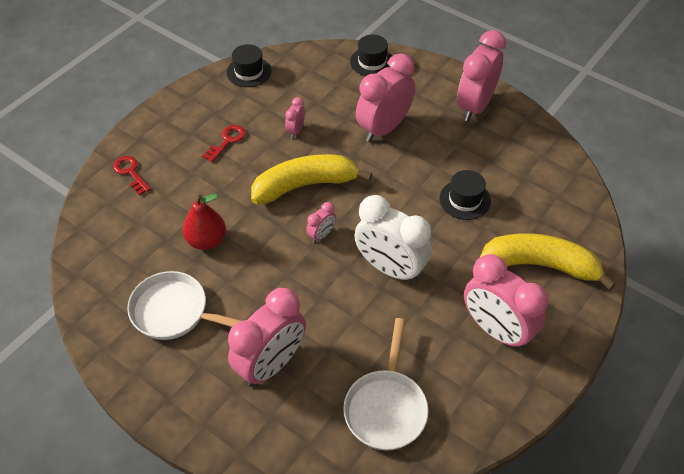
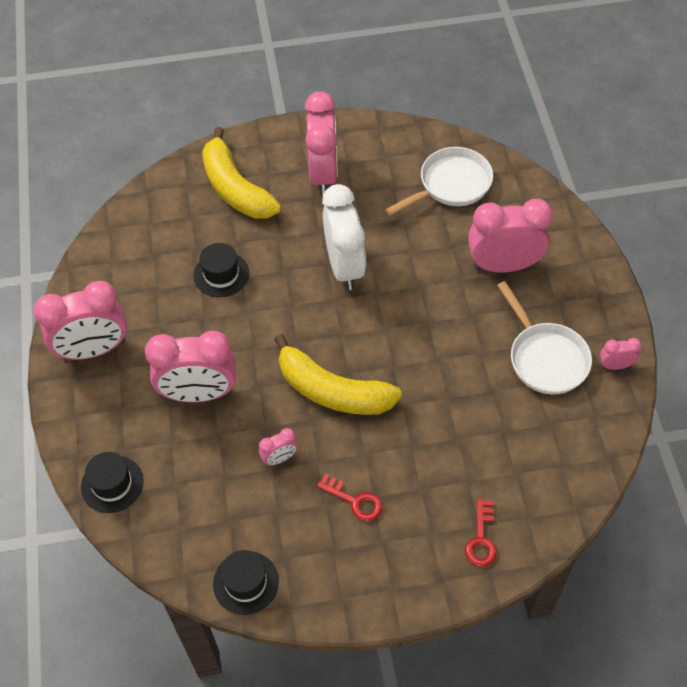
camera: 135 degrees left, 5 degrees up
red pear [183,194,226,250] -> none
red key [203,125,246,162] -> red key turned 135 degrees counterclockwise [317,474,383,521]
pink clock [306,202,336,243] -> pink clock moved to [600,338,641,370]

